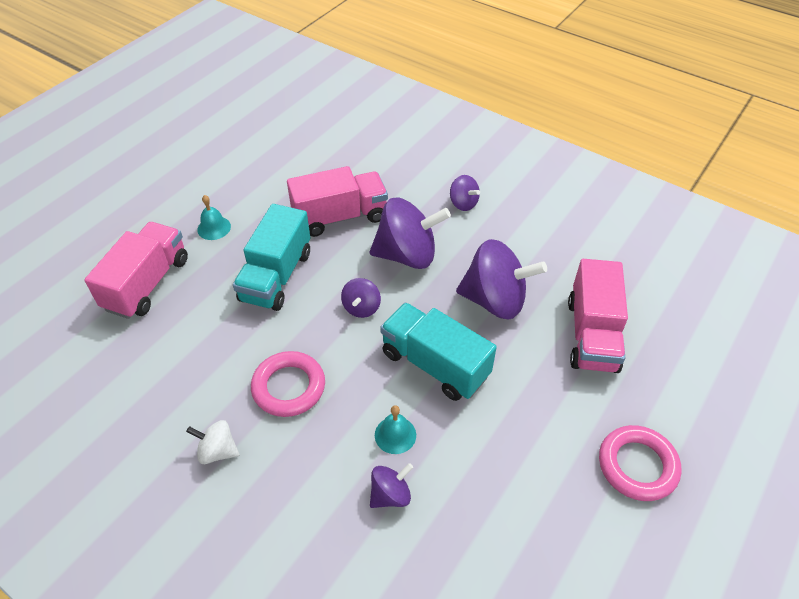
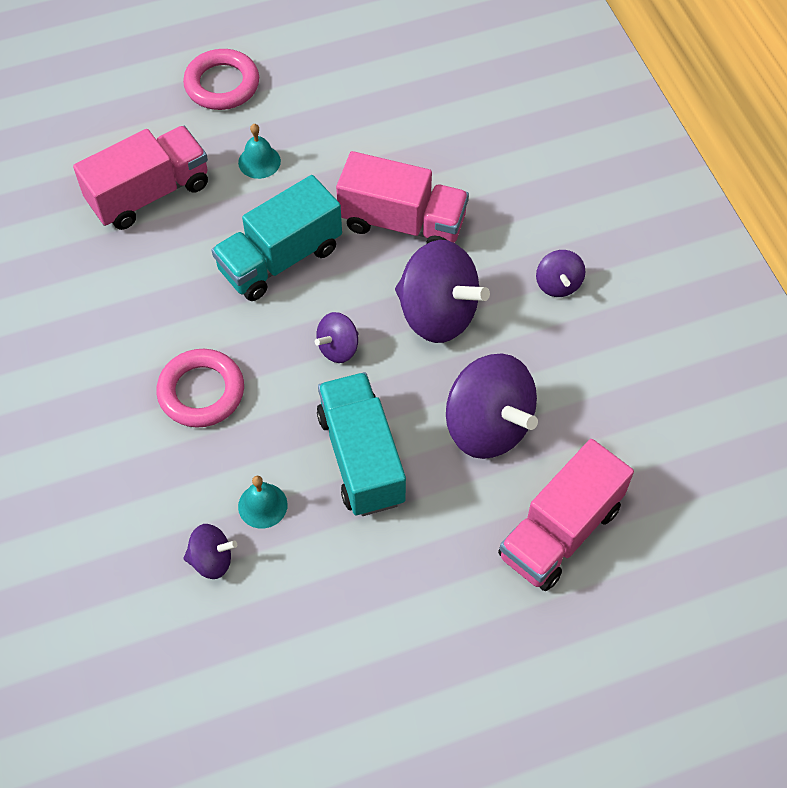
camera: 35 degrees right, 10 degrees up
white spinning top [186,420,239,464] -> none
pink ring [599,425,682,501] -> pink ring moved to [183,49,259,110]

